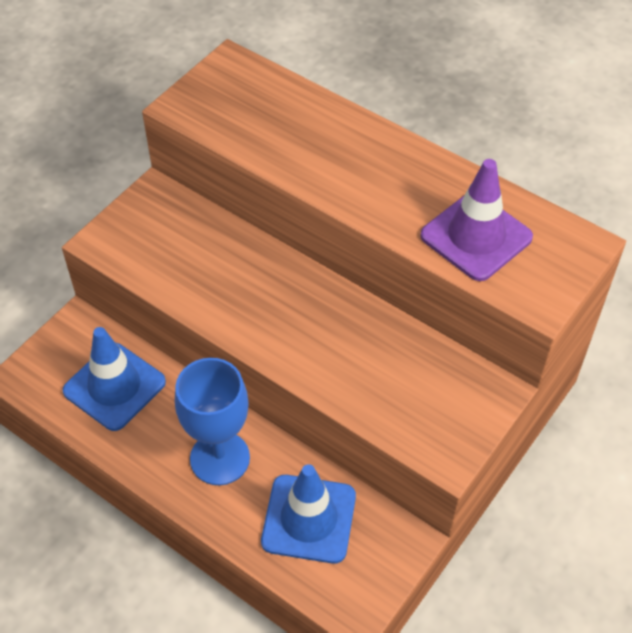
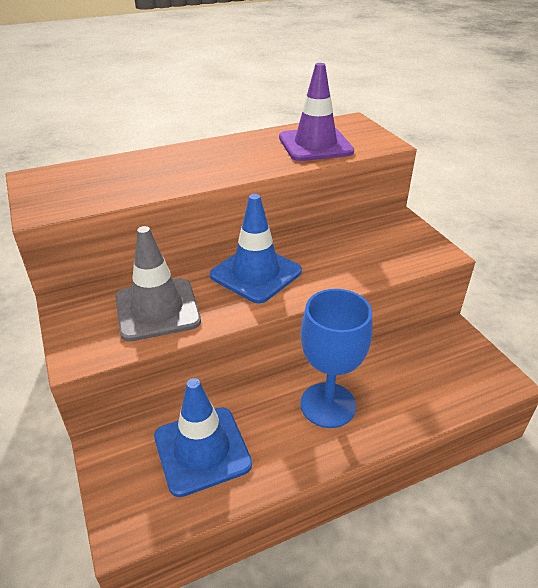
camera: 60 degrees left, 15 degrees down
blue traffic cone [261,464,356,564] -> blue traffic cone moved to [210,194,302,303]
none -> grey traffic cone [115,226,201,341]

